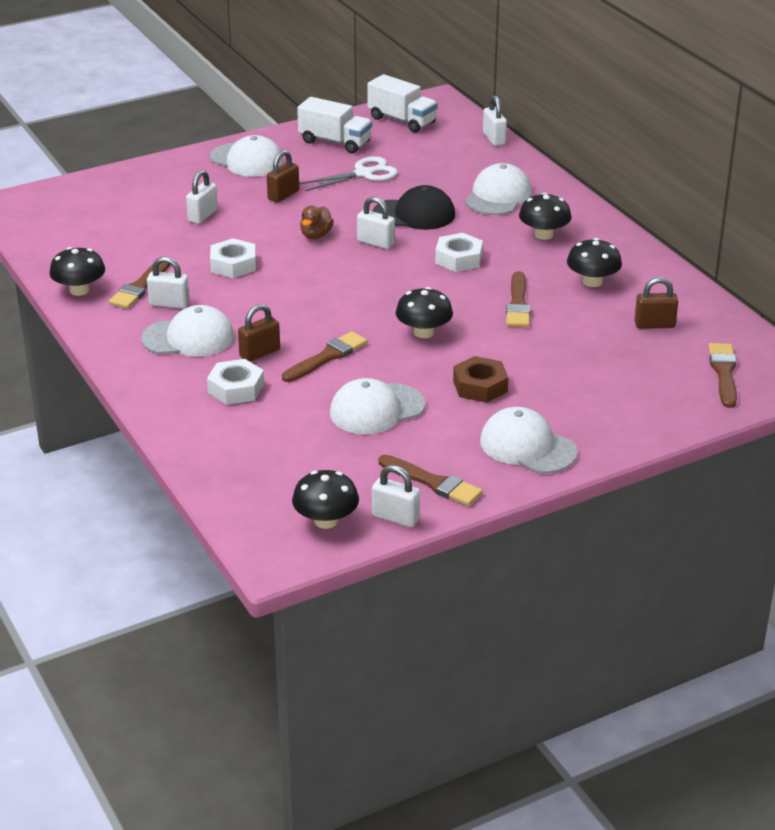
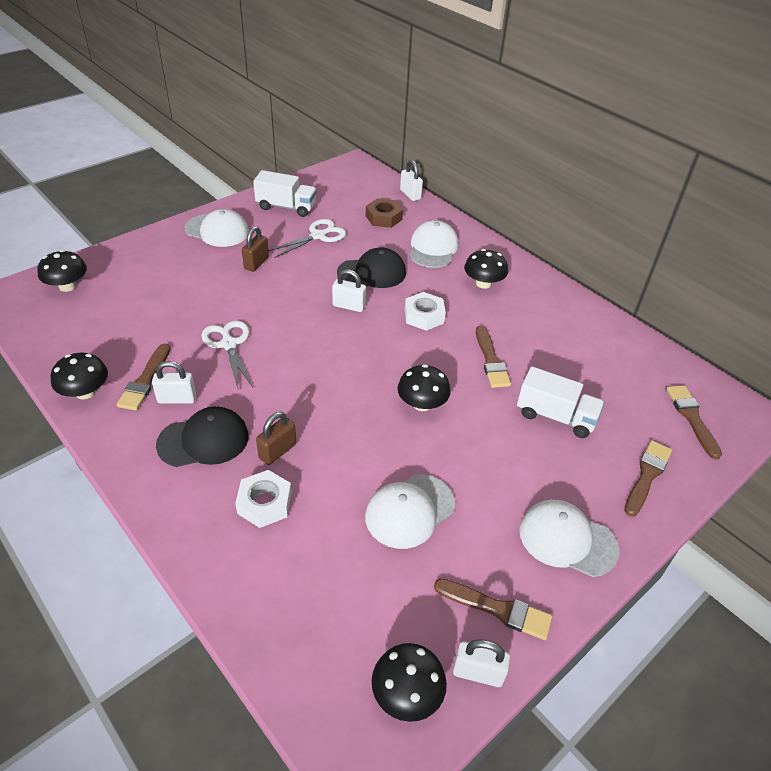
camera: 15 degrees left, 10 degrees up
white cap [141,305,235,357] -> black cap [156,406,249,467]
white padlock [186,170,218,224] -> none
white nut [210,238,256,278] -> white scissors [201,320,253,388]
brown brush [282,331,367,382] -> brown brush moved to [624,440,672,517]
brown duck [300,206,334,239] -> none
white truck [367,74,438,133] -> white truck moved to [517,366,604,438]
brown nut [453,356,508,403] -> brown nut moved to [366,198,403,228]
black mushroom [567,238,622,287] -> black mushroom moved to [37,250,87,292]
brown padlock [634,277,678,329] -> none

